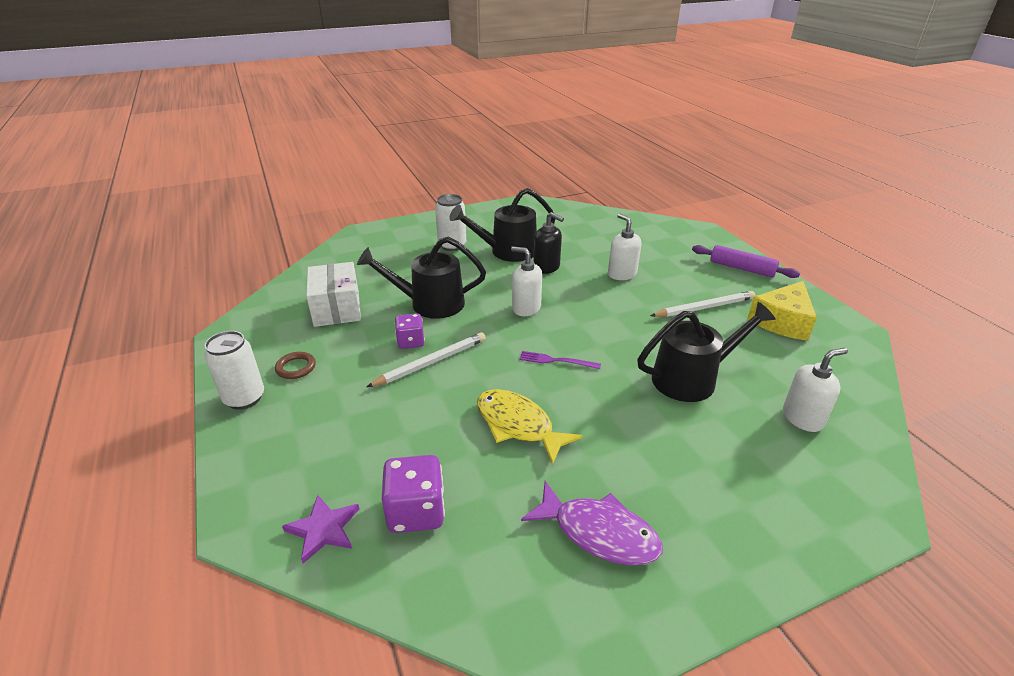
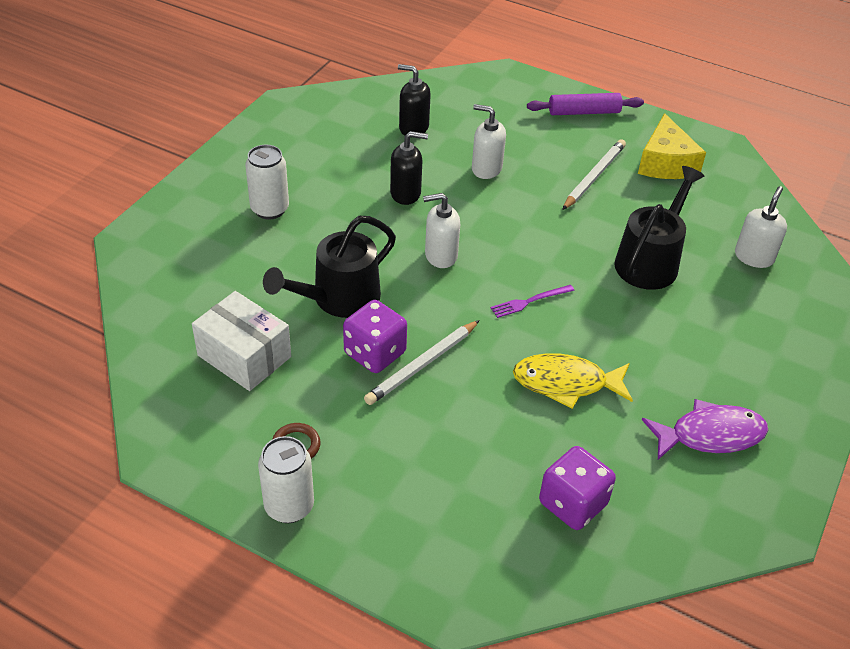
camera: 40 degrees left, 10 degrees up
purple star [282,495,359,563] -> none
white pencil [367,332,486,387] -> white pencil turned 150 degrees counterclockwise [364,320,480,405]
purple dice [395,313,425,349] -> purple dice [343,300,407,373], size x1.52
black watering can [449,188,555,262] -> none
none -> black soap dispenser [398,64,431,135]

